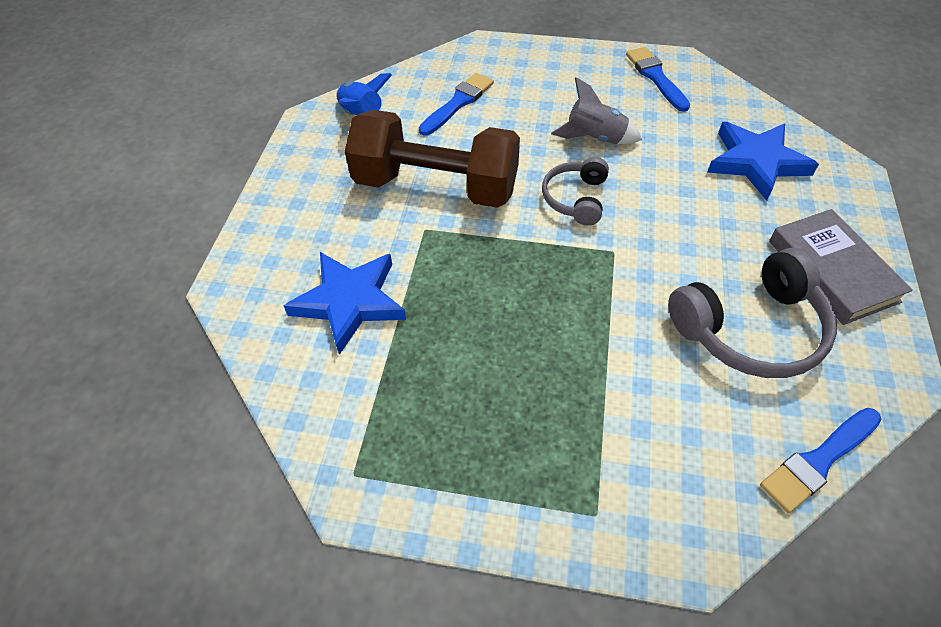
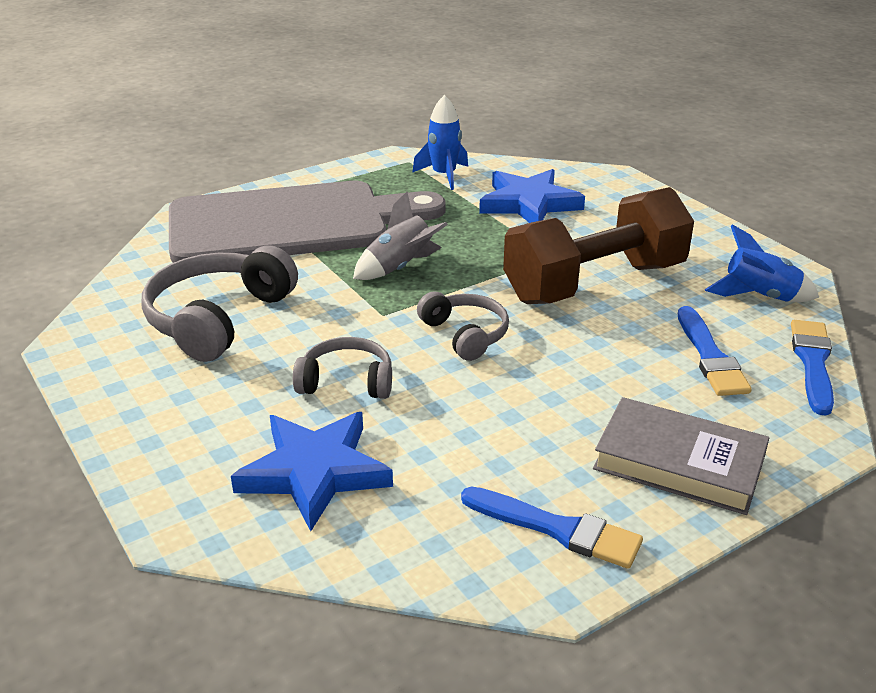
camera: 135 degrees right, 20 degrees down
grey rocket [551,77,642,144] -> grey rocket moved to [353,192,448,280]
blue brush [760,408,882,513] -> blue brush moved to [791,320,834,416]
grey book [769,209,913,325] -> grey book moved to [593,397,769,515]
none -> grey cutting board [169,181,446,263]
none -> grey headphones [293,337,392,399]
none -> blue rocket [412,95,468,190]

